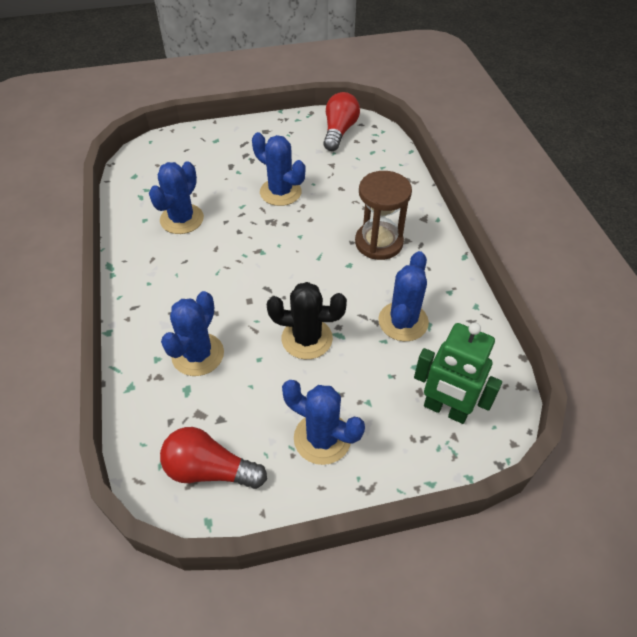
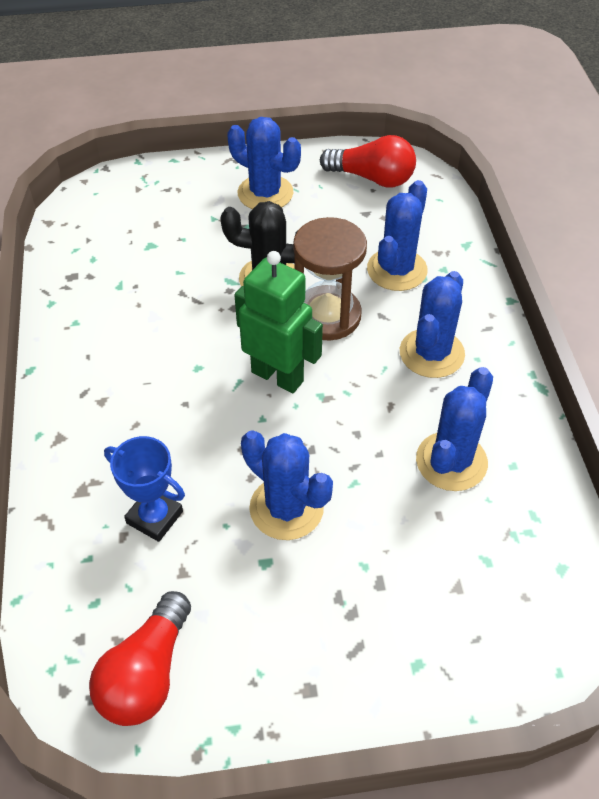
camera: 175 degrees left, 0 degrees up
brown hourglass [355,171,412,260] -> brown hourglass moved to [293,217,367,340]
blue cactus [378,251,429,341] -> blue cactus moved to [400,271,465,378]
green robot [414,323,502,424] -> green robot moved to [234,251,323,393]
none -> blue trophy [104,436,185,542]

